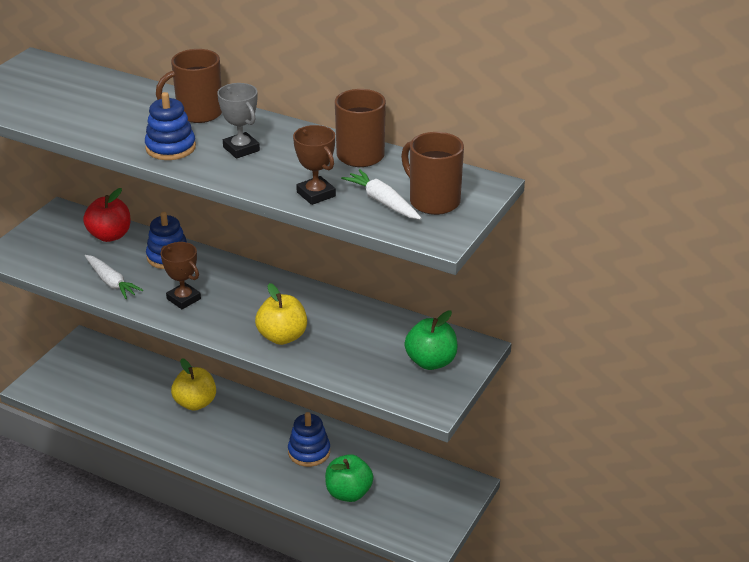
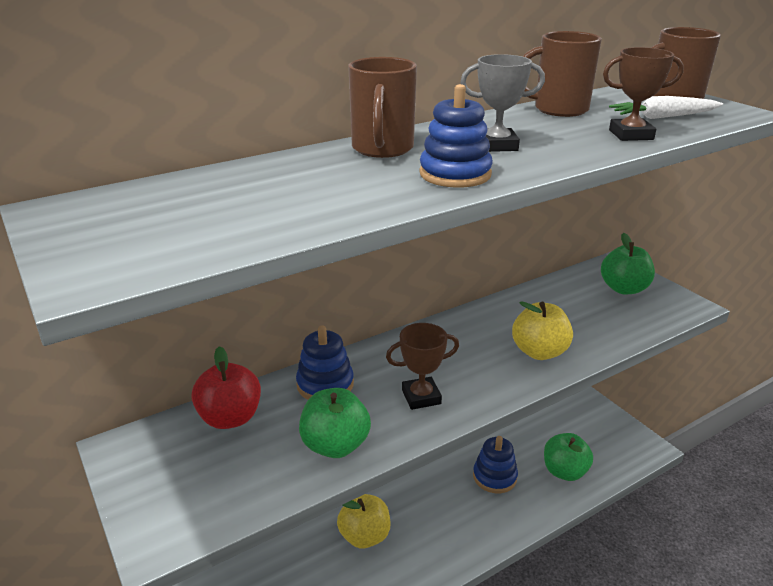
camera: 60 degrees left, 5 degrees down
white carrot [85,255,143,299] -> green apple [299,388,371,458]

